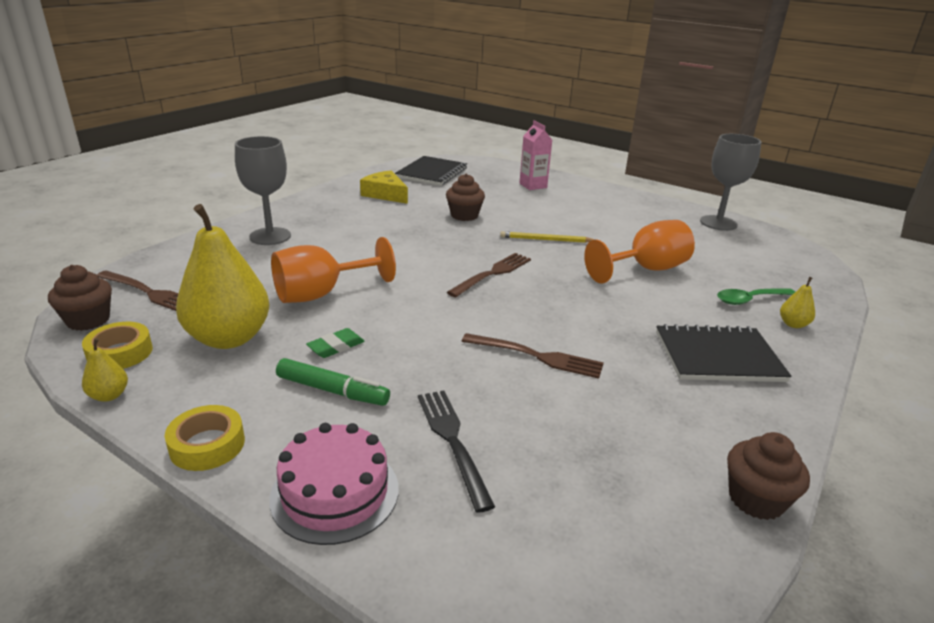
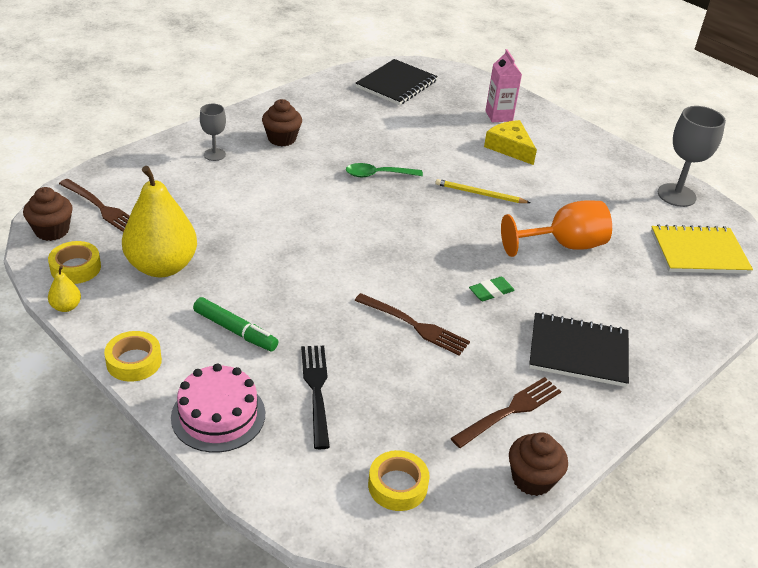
camera: 10 degrees right, 10 degrees up
grey goblet [235,136,291,245] -> grey goblet [200,104,226,161], size x0.57
orange goblet [271,237,396,303] -> none
green eraser [306,328,365,358] -> green eraser moved to [469,277,515,301]
yellow cheese [360,170,408,204] -> yellow cheese moved to [484,120,537,165]
brown cupcake [446,174,485,221] -> brown cupcake moved to [262,99,302,147]
brown fork [447,253,531,297] -> brown fork moved to [451,377,561,448]
green spoon [717,288,795,305] -> green spoon moved to [346,163,423,177]
yellow pear [780,277,815,328] -> none
none -> yellow tape [368,450,430,511]
none -> yellow notebook [651,225,753,274]

